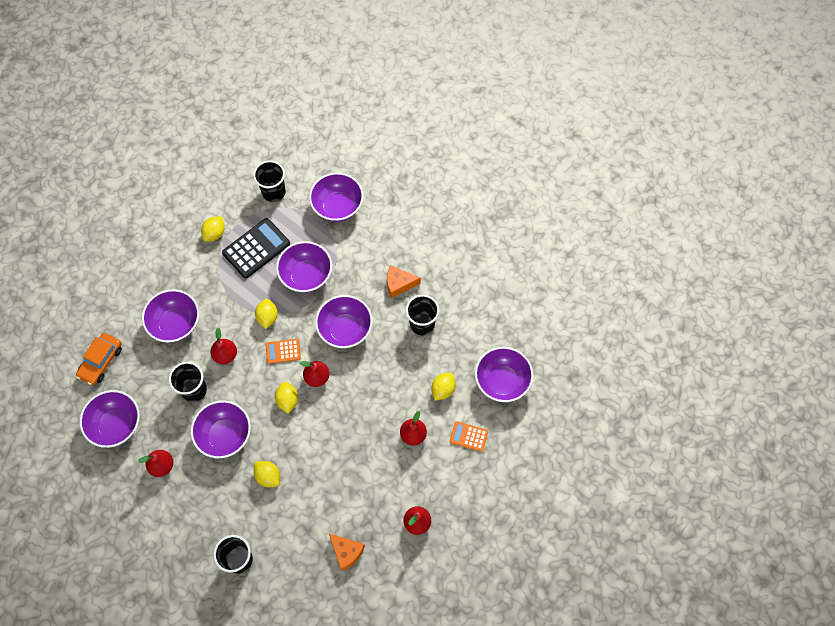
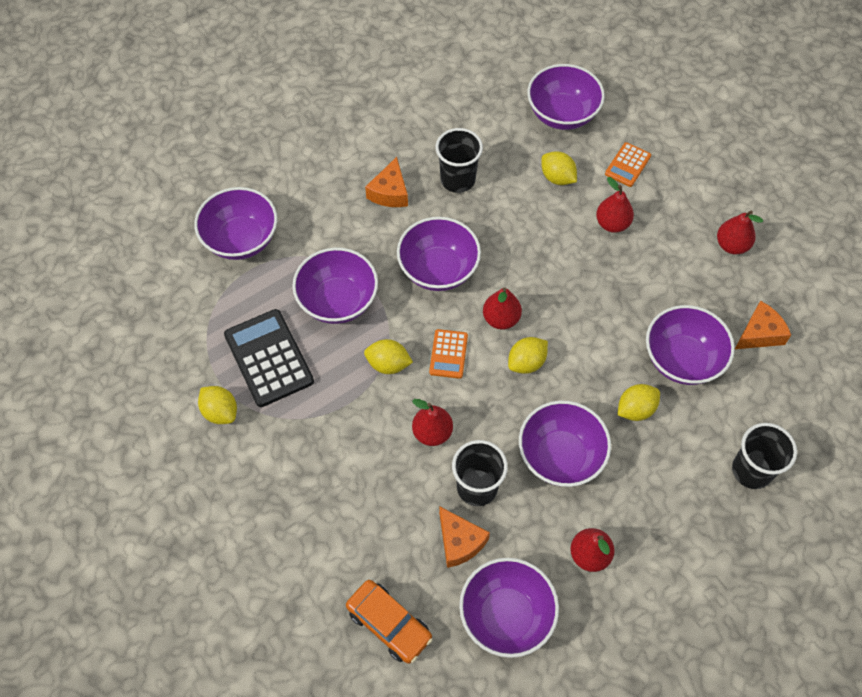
camera: 75 degrees left, 5 degrees down
purple bowl [142,289,199,343] -> purple bowl moved to [646,305,735,385]
black cup [253,160,286,202] -> none
yellow lemon [275,382,298,414] -> yellow lemon turned 45 degrees counterclockwise [508,337,548,374]
none -> orange cheese [439,506,490,568]

